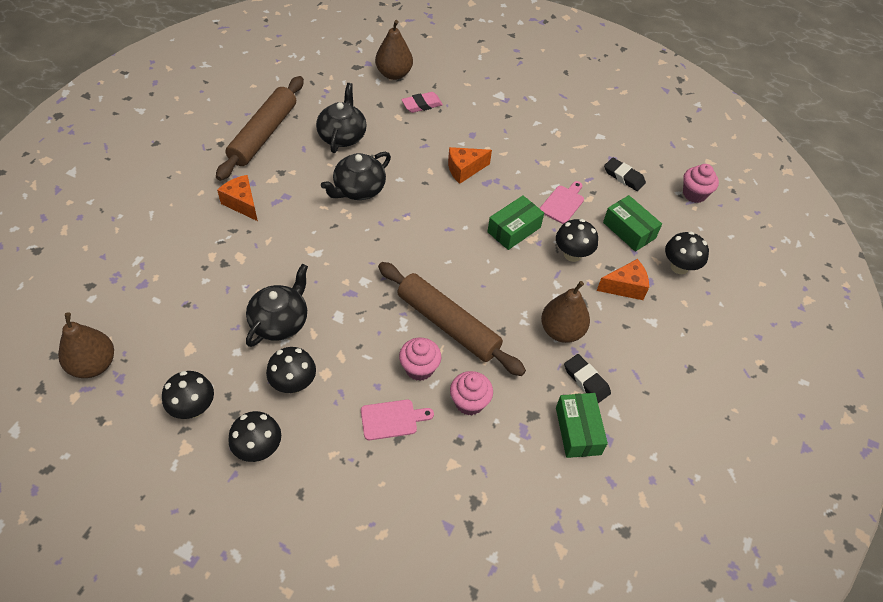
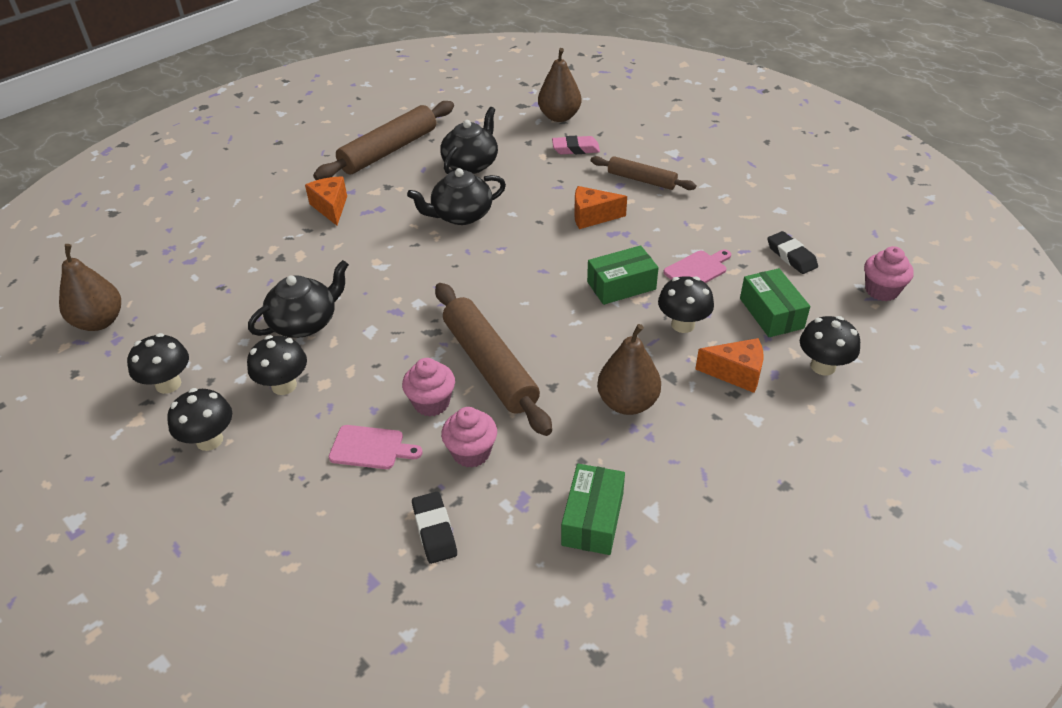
camera: 25 degrees right, 10 degrees down
black eraser [564,354,611,403] -> black eraser moved to [412,492,457,564]
none -> brown rolling pin [591,156,696,190]

